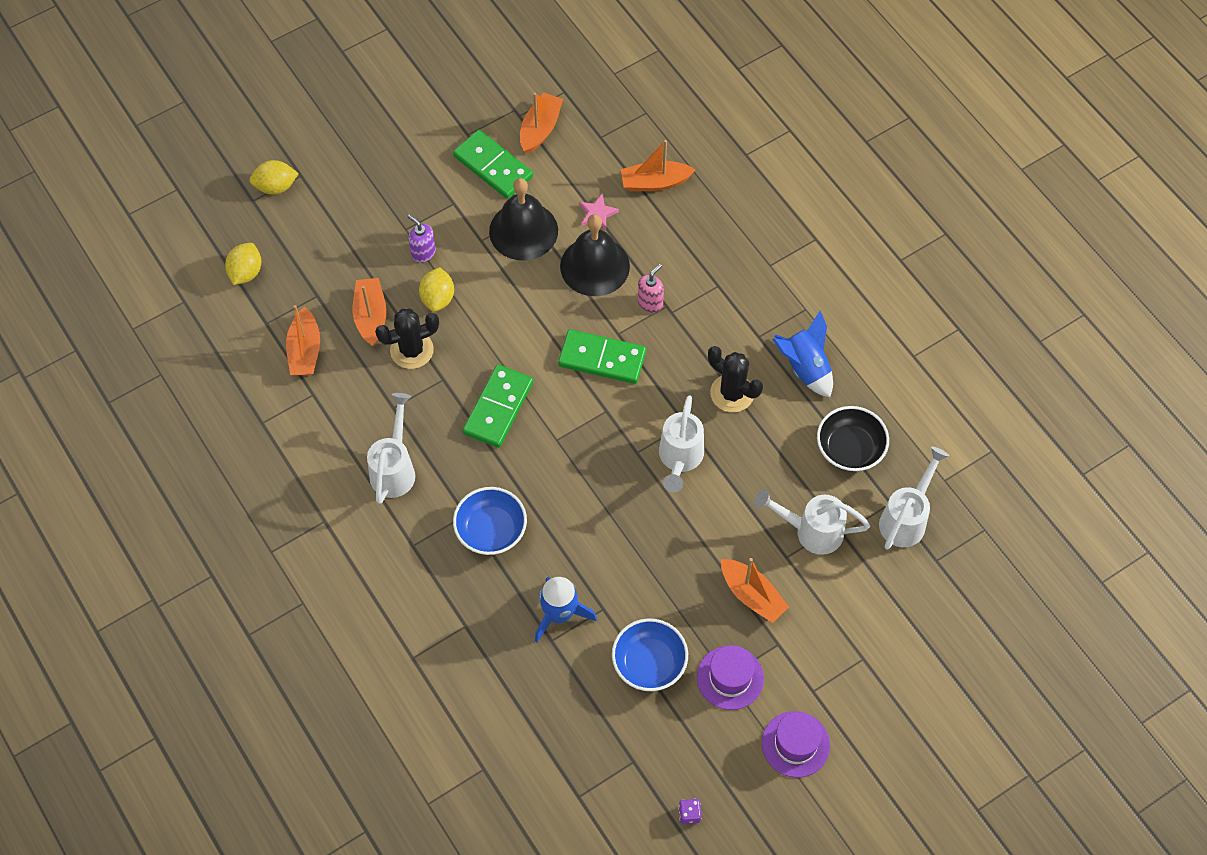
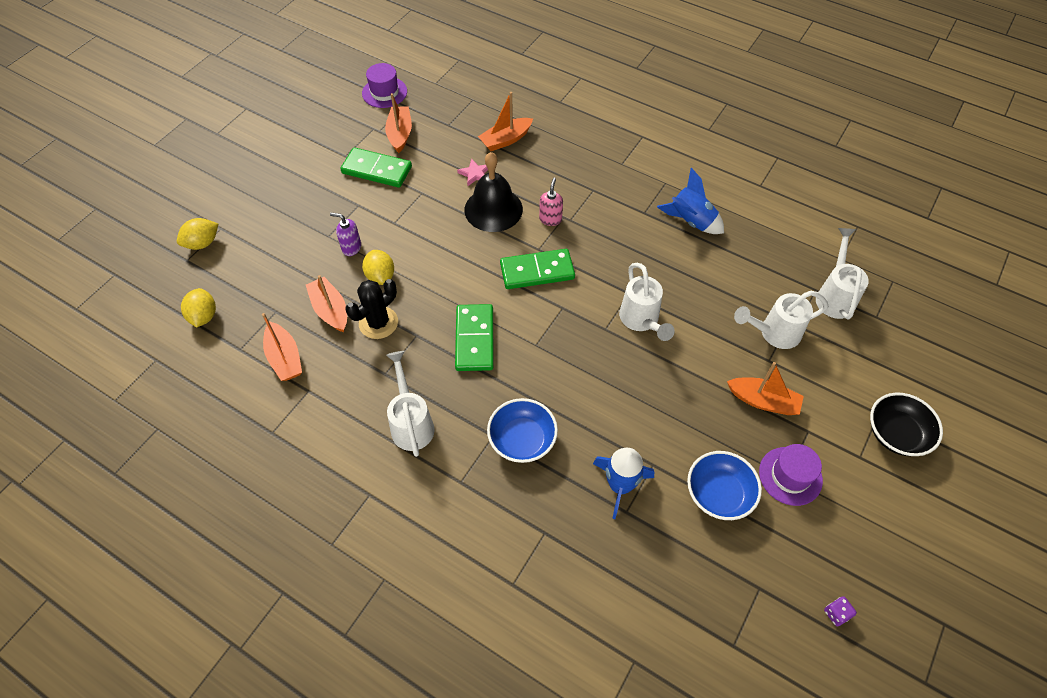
camera: 25 degrees left, 5 degrees down
black bell [489,178,558,260] -> none
black cactus [708,346,763,412] -> none
purple hat [762,711,830,778] -> purple hat moved to [362,63,407,108]
black bowl [817,406,889,472] -> black bowl moved to [870,393,943,456]

